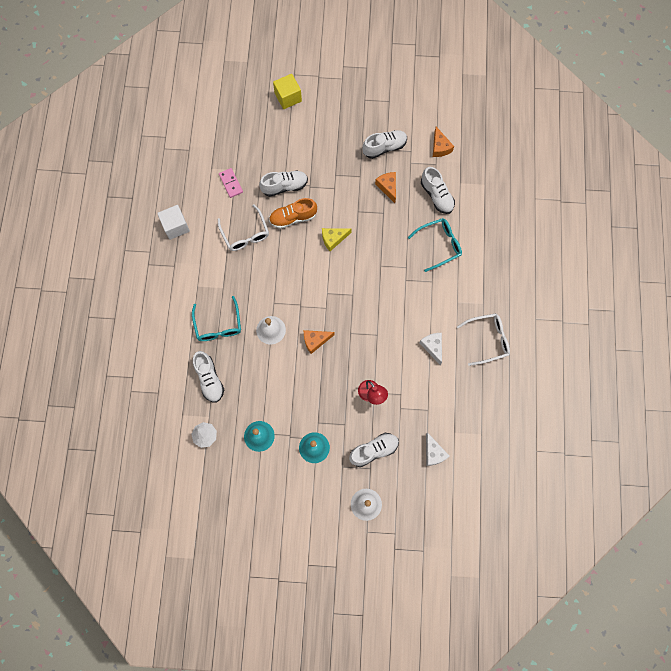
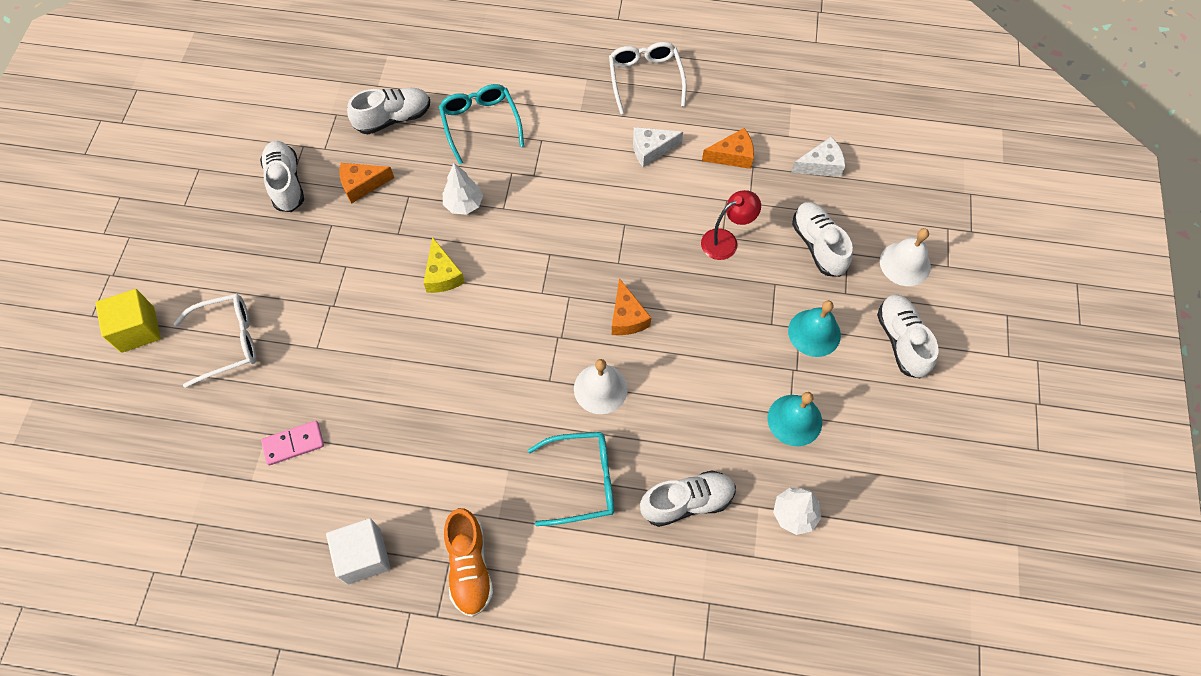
camera: 85 degrees left, 10 degrees down
white glasses [218,205,269,251] -> white glasses moved to [174,294,256,388]
white shoe [259,170,308,197] -> white shoe moved to [877,294,939,379]
orange shoe [269,198,317,229] -> orange shoe moved to [444,508,493,617]
orange cheese [433,127,454,157] -> orange cheese moved to [702,128,754,169]
none -> white tree [443,163,483,215]

